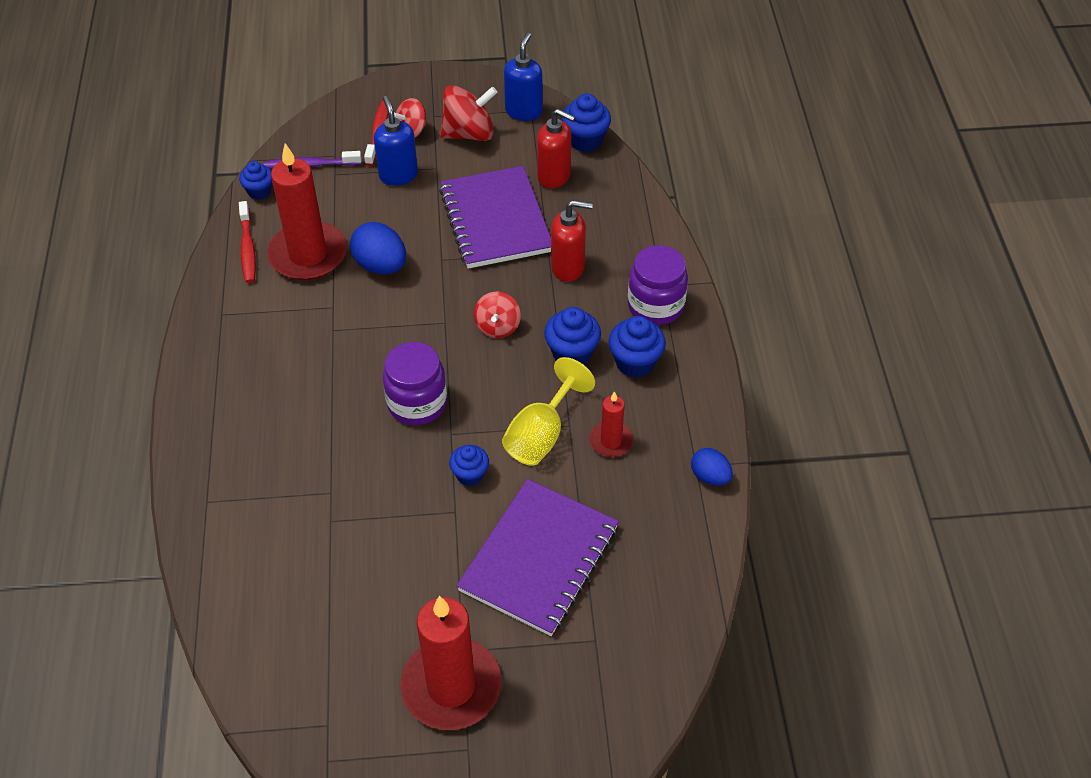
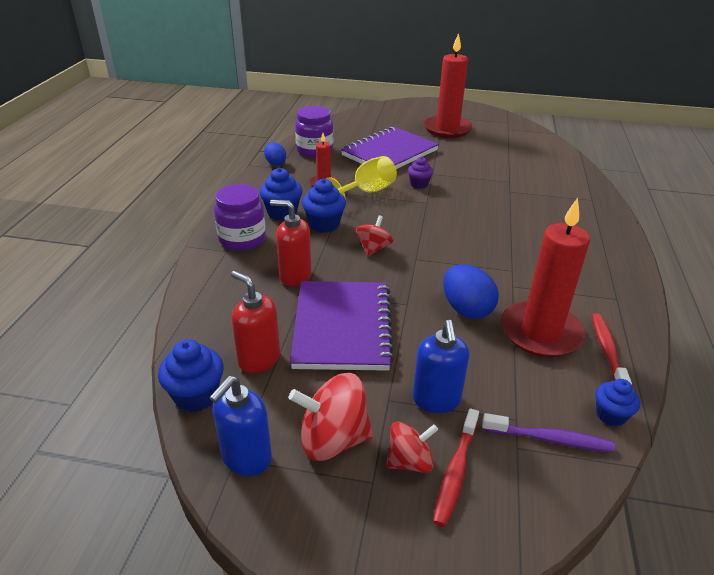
camera: 165 degrees left, 15 degrees down
purple jar [383,342,447,425] -> purple jar moved to [295,106,333,158]
blue cupcake [449,445,489,486] -> purple cupcake [408,157,433,189]

